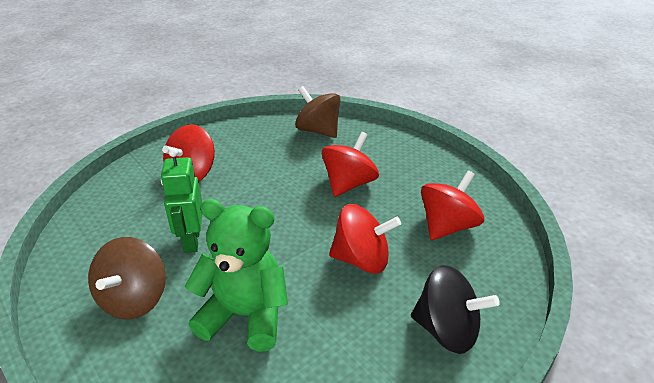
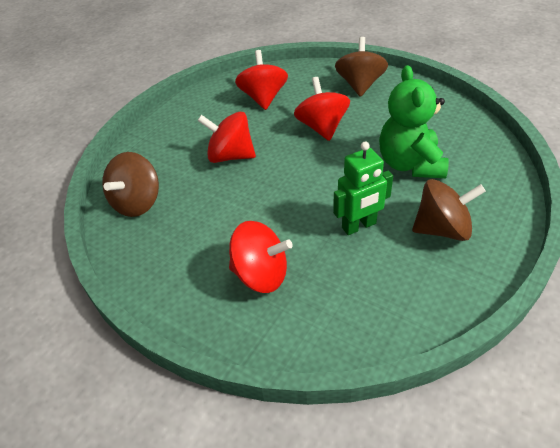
camera: 105 degrees left, 10 degrees up
black spinning top [411,265,500,354] -> brown spinning top [335,37,388,97]
red spinning top [421,171,484,240] -> red spinning top turned 60 degrees clockwise [235,50,288,110]

